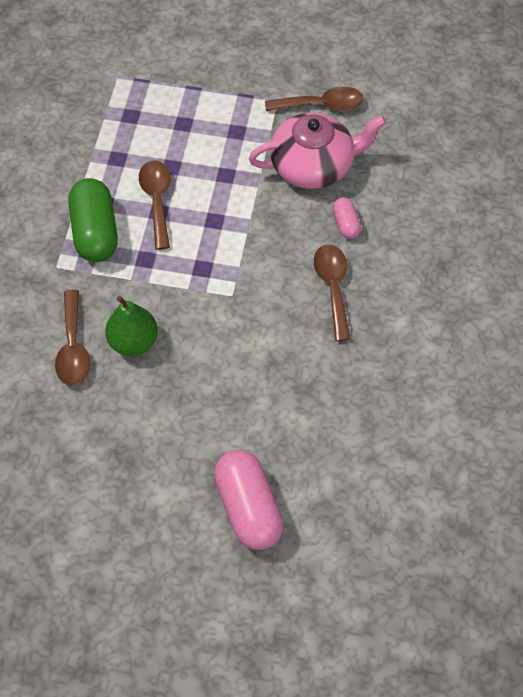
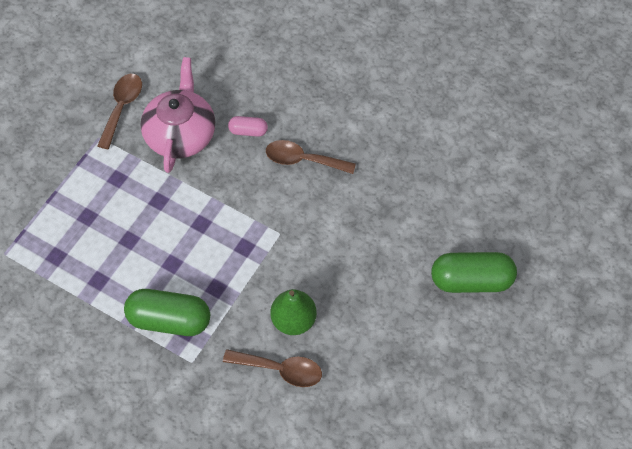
camera: 70 degrees left, 0 degrees up
brown spoon [139,160,170,250] -> none
pink capsule [214,450,284,550] -> green capsule [431,252,517,293]

